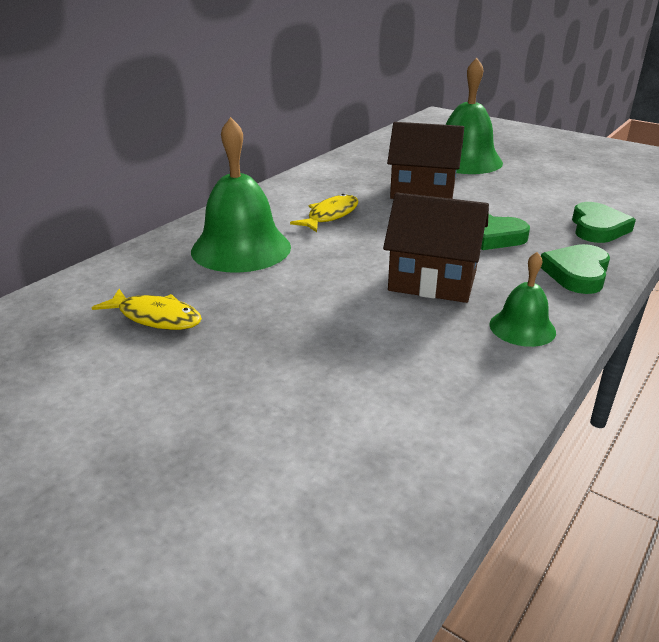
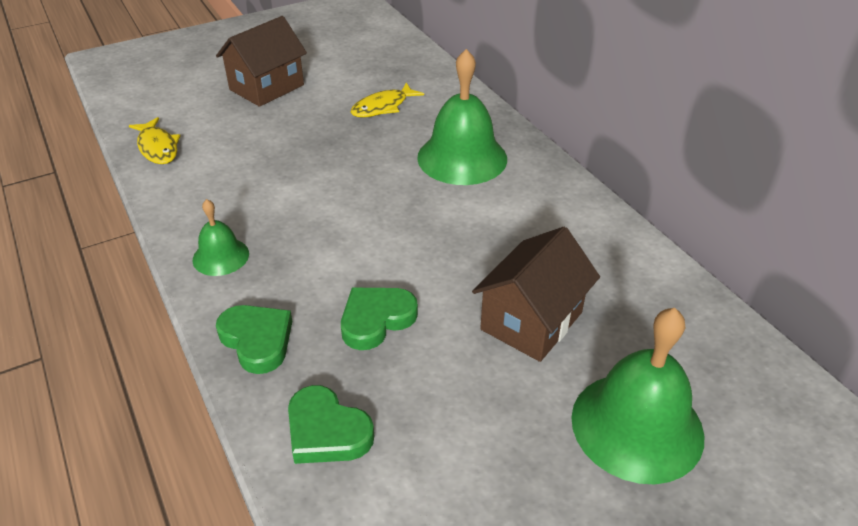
camera: 115 degrees right, 10 degrees up
yellow fish [290,194,358,232] -> yellow fish moved to [129,117,180,164]
brown house [383,193,489,303] -> brown house moved to [216,16,307,107]

